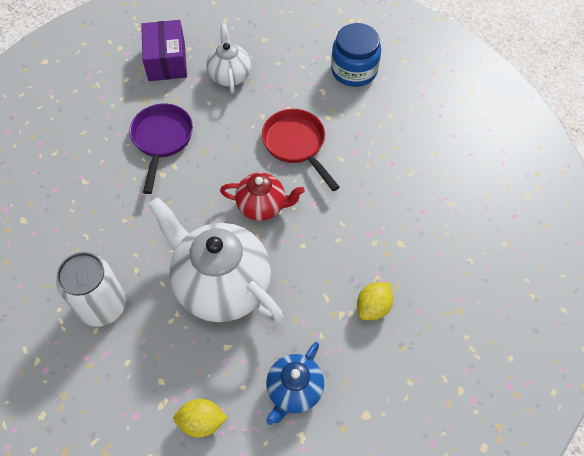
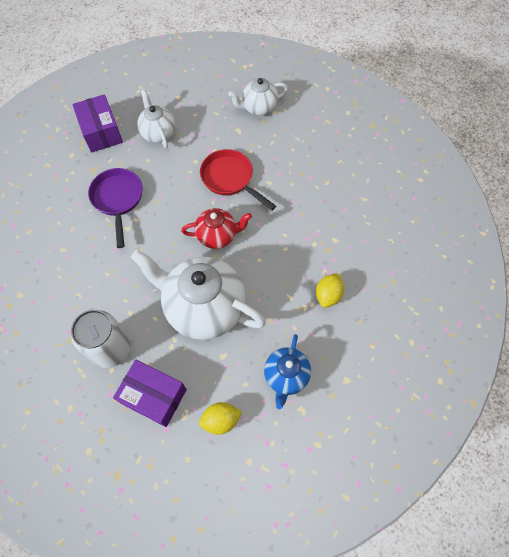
camera: 15 degrees left, 5 degrees up
blue jar [331,23,381,87] -> white teapot [228,78,288,116]
none -> purple box [113,360,187,427]

